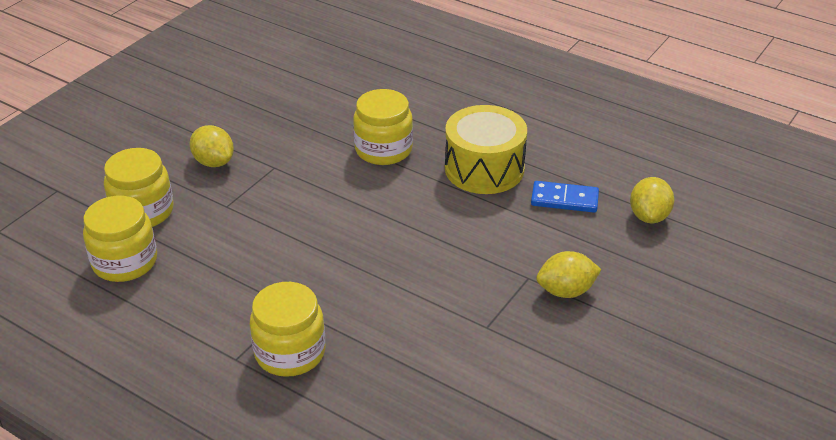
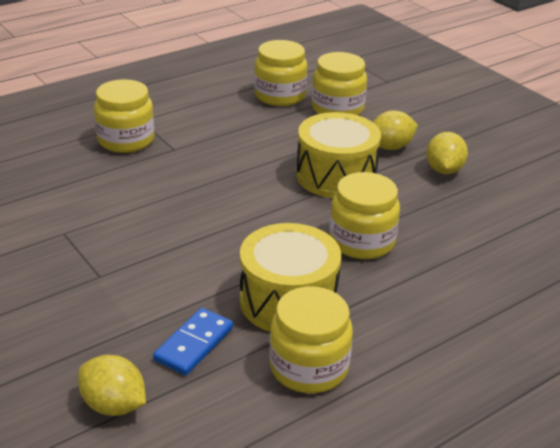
camera: 110 degrees right, 5 degrees down
yellow lemon [536,251,602,298] -> yellow lemon moved to [426,132,468,174]
none -> yellow jar [269,287,353,393]
none -> yellow drum [296,112,381,198]

